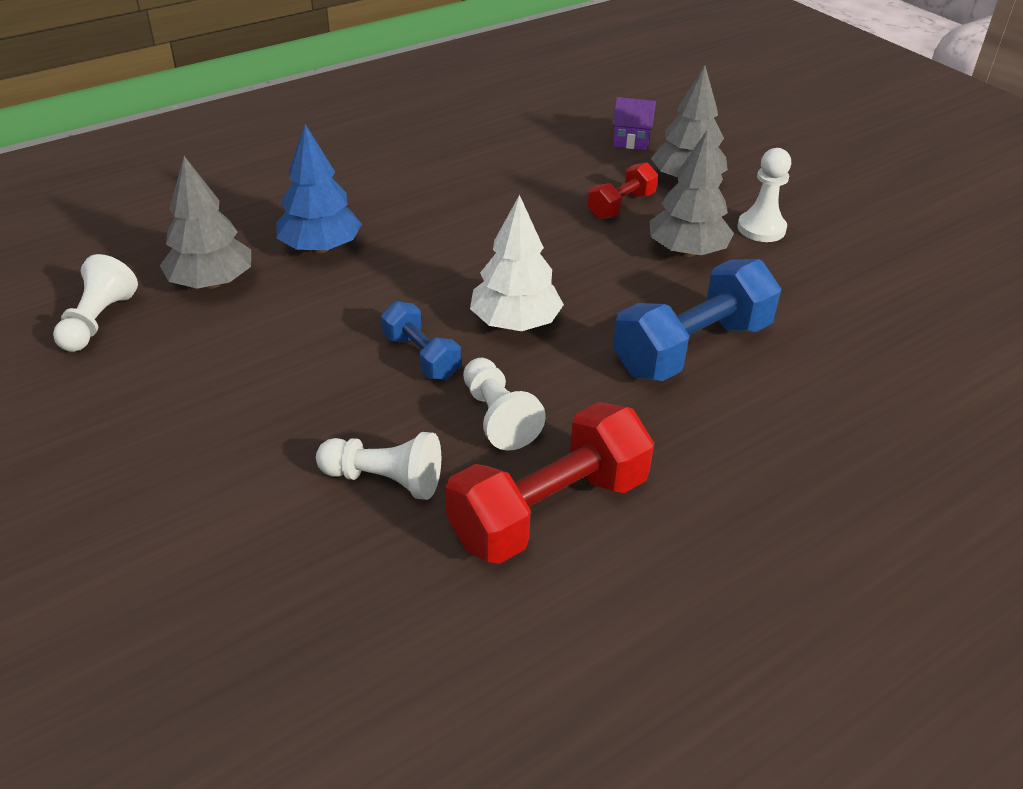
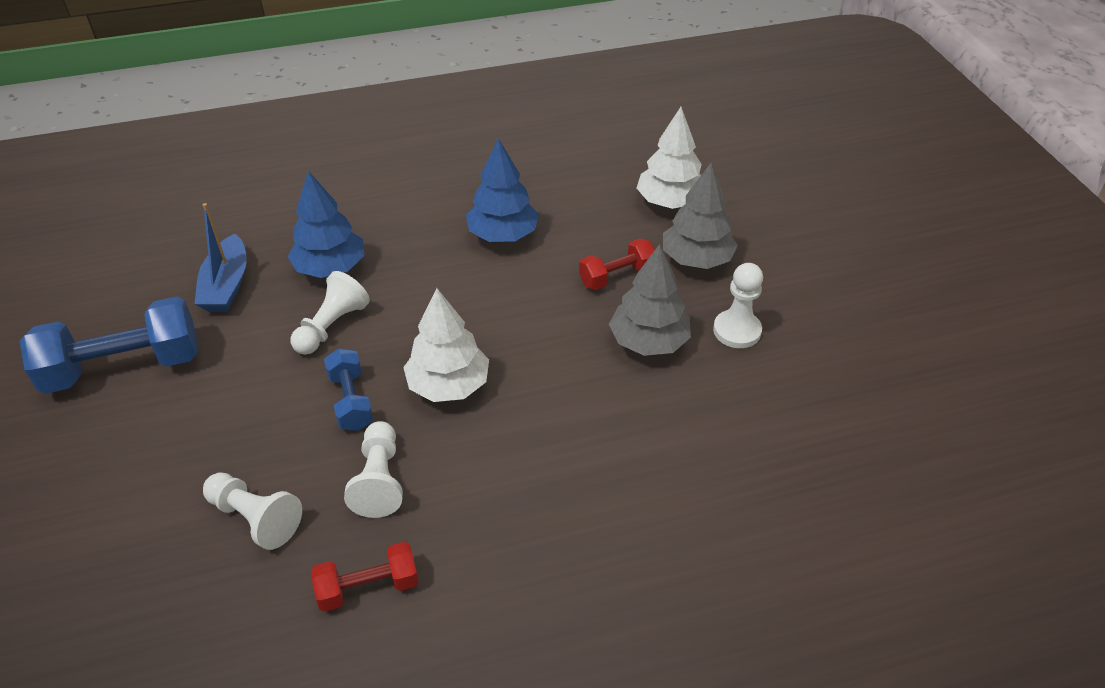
camera: 20 degrees right, 5 degrees up
white pawn [53,254,138,352] -> white pawn moved to [291,271,370,355]
grey tree [160,156,251,289] -> blue boat [194,203,247,312]
red dumbbell [445,402,654,564] -> red dumbbell [311,542,419,612], size x0.55
purple house [612,97,656,150] -> white tree [637,107,702,209]
blue dumbbell [613,259,781,381] -> blue dumbbell moved to [20,297,198,394]
none -> blue tree [466,138,539,242]

